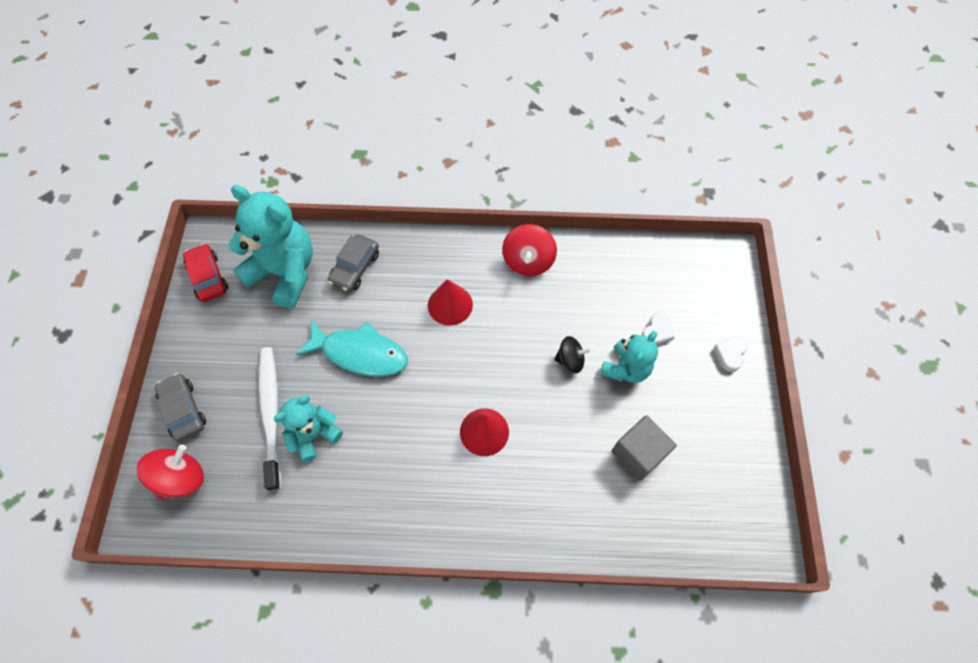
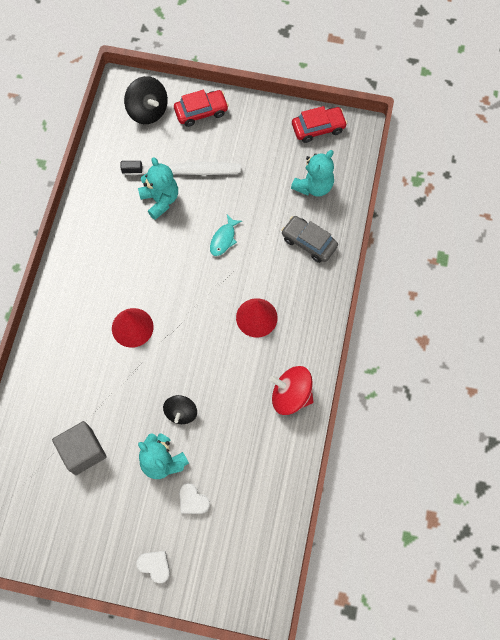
camera: 100 degrees right, 5 degrees up
red spinning top [137,445,204,499] -> black spinning top [124,76,168,124]
grey car [155,373,206,442] -> red car [174,90,229,127]
turquoise teddy bear [228,185,313,309] -> turquoise teddy bear [291,150,334,197], size x0.58
turquoise fish [296,319,408,377] -> turquoise fish [210,215,242,256], size x0.50

